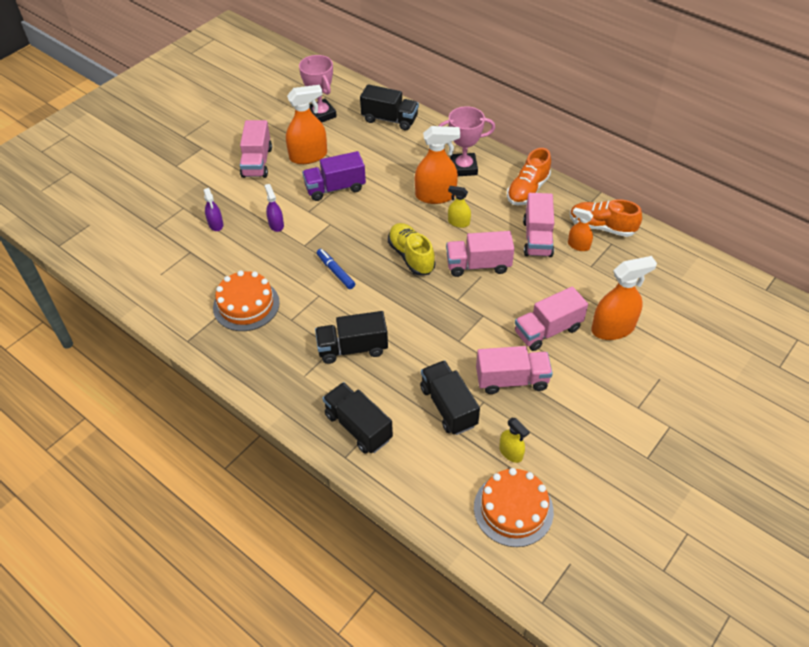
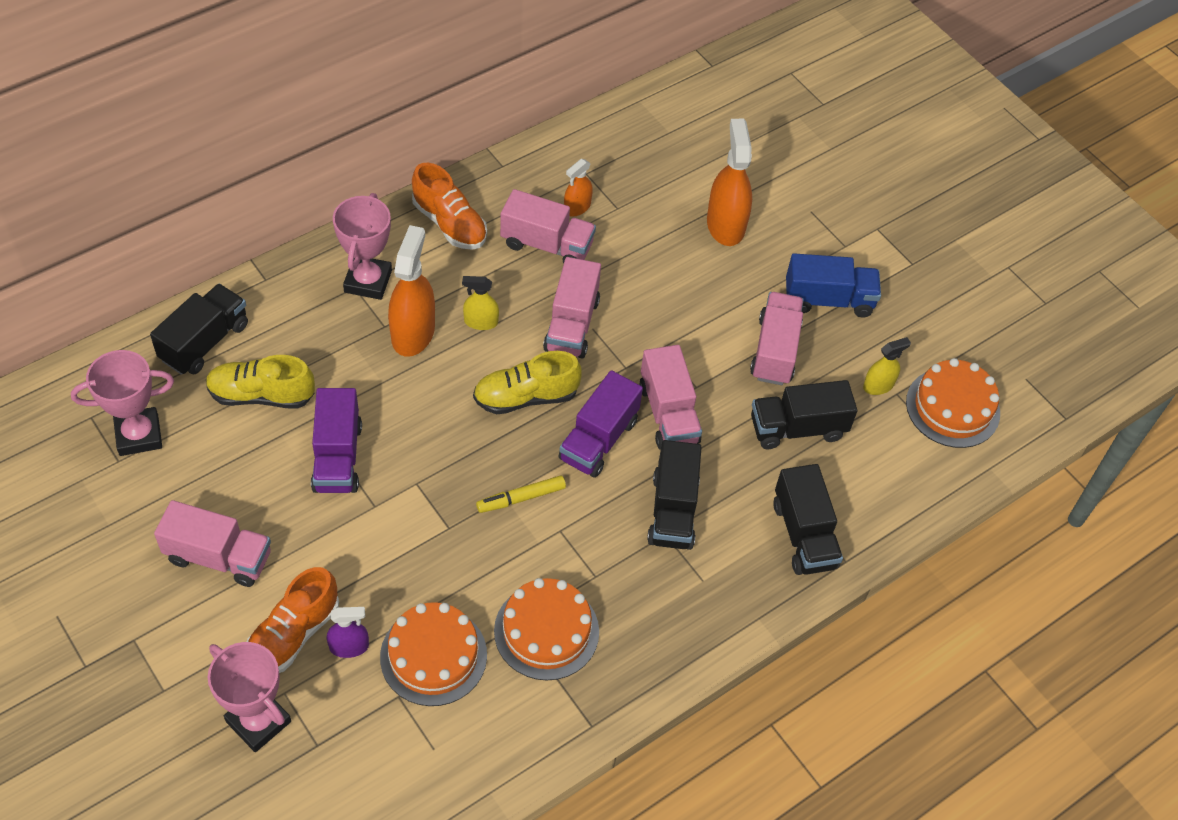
camera: 80 degrees left, 5 degrees up
purple spray bottle [264,184,284,232] -> none
orange spray bottle [286,85,327,164] -> none
blue marker [317,249,355,289] -> yellow marker [476,475,566,513]
black truck [323,382,393,453] -> black truck turned 75 degrees counterclockwise [773,464,843,575]
yellow spray bottle [448,186,471,228] -> yellow spray bottle turned 60 degrees clockwise [462,276,499,330]
pink truck [515,286,588,351] -> pink truck moved to [639,345,702,450]
orange shoe [570,199,642,237] -> orange shoe moved to [247,567,339,673]
none -> yellow shoe [206,355,315,409]
none -> pink trophy [208,642,291,752]
none -> orange cake [380,602,487,706]
none -> purple truck [558,370,643,478]
none -> blue truck [786,253,881,317]

